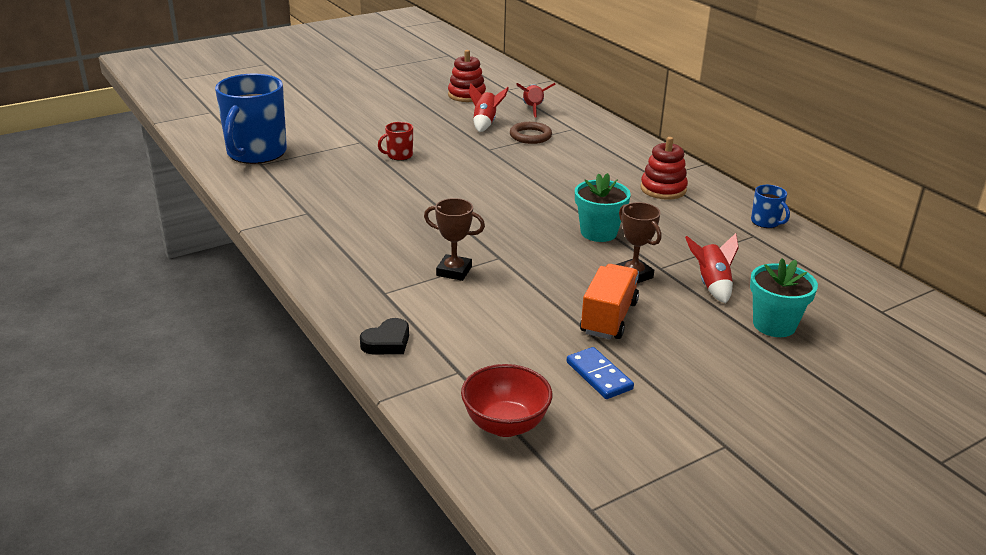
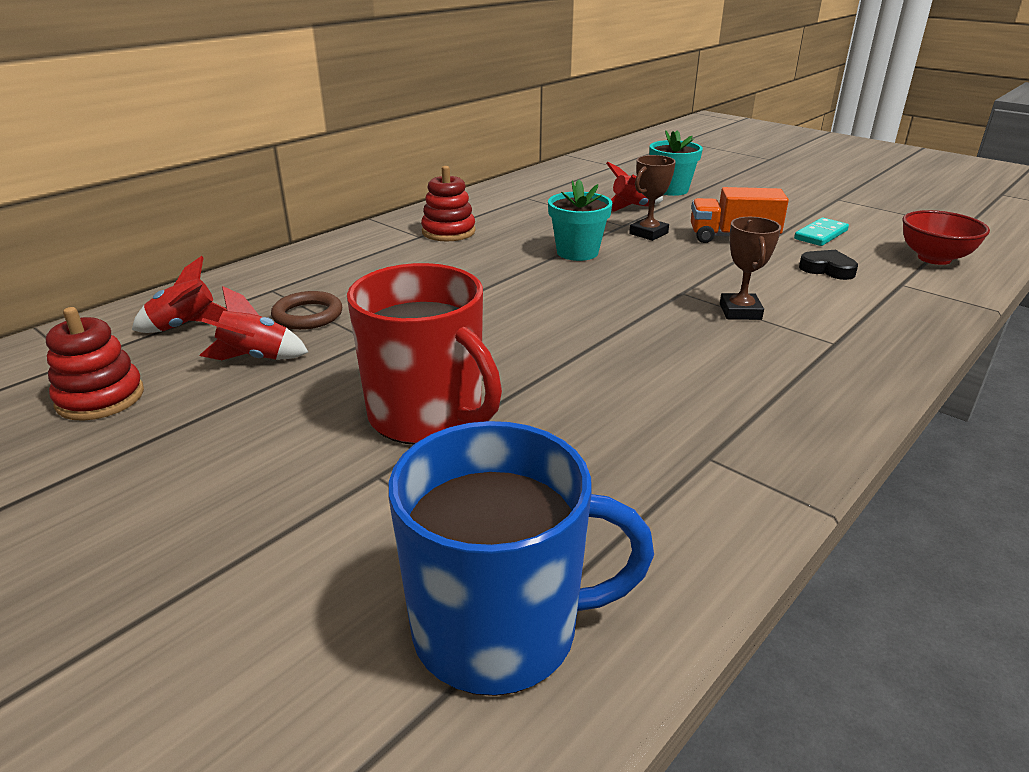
camera: 105 degrees left, 0 degrees up
black heart [360,318,409,354] -> black heart moved to [799,250,858,280]
red mug [378,122,413,160] -> red mug [347,263,502,444], size x2.31
blue domino [567,347,634,399] -> turquoise domino [794,218,849,246]
blue mug [751,185,790,228] -> none

